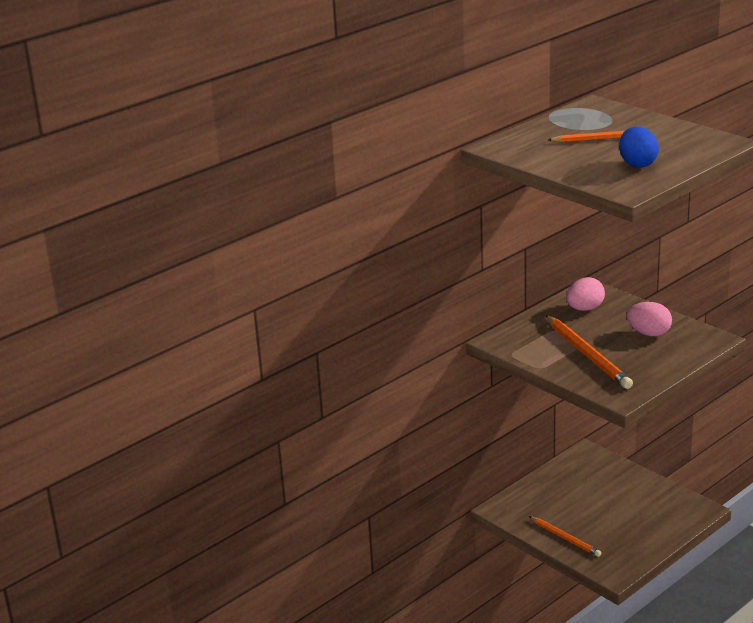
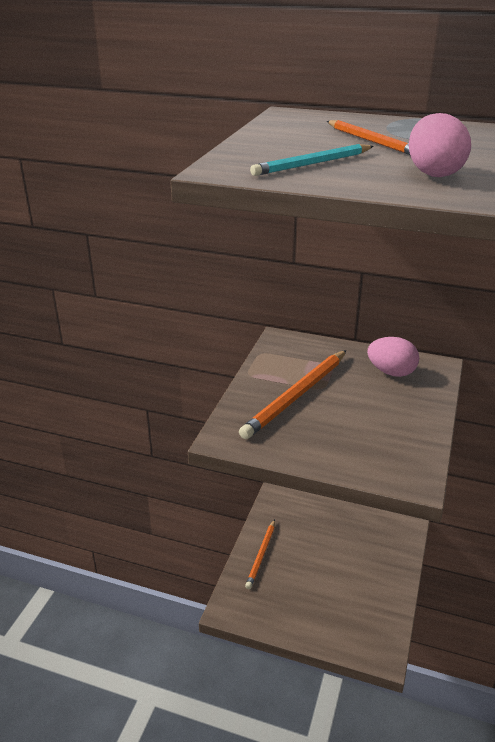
camera: 60 degrees right, 5 degrees up
blue egg [619,126,659,168] -> turquoise pencil [250,144,374,176]
pink egg [626,302,672,336] -> pink egg moved to [409,113,471,177]

